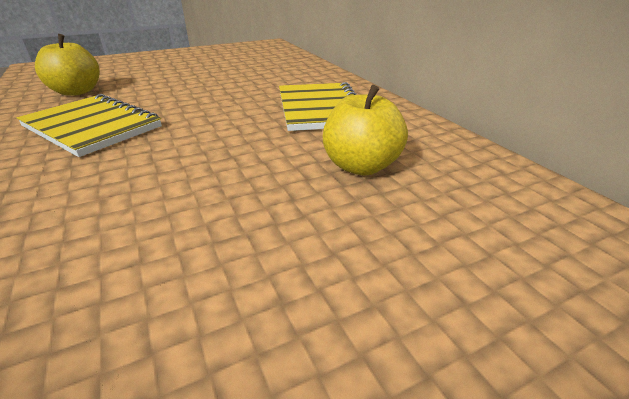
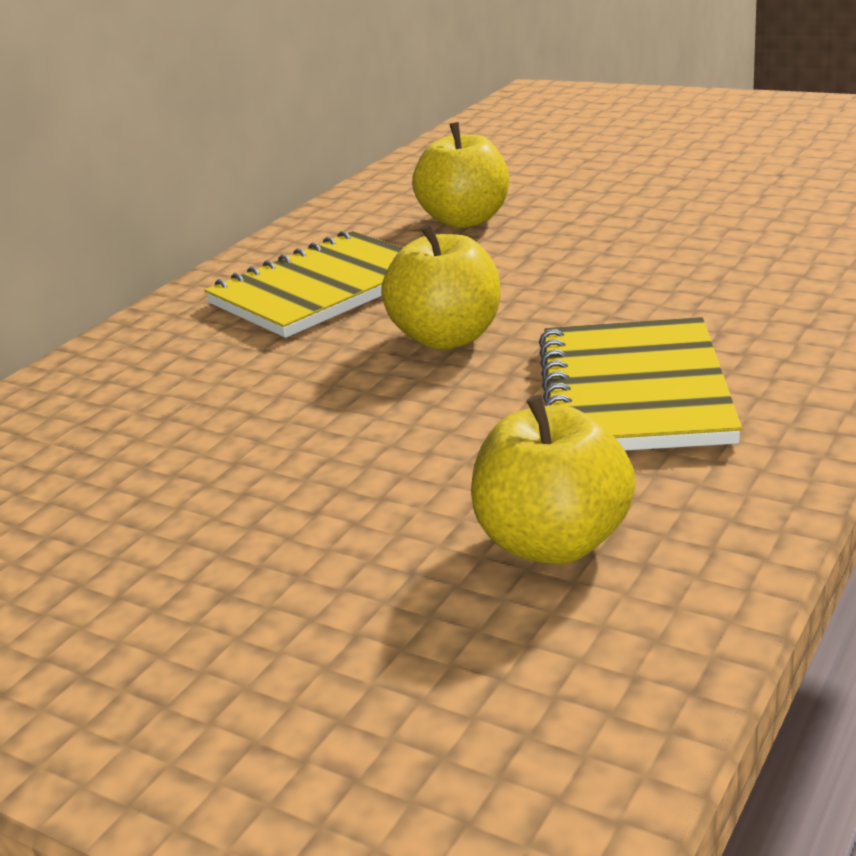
camera: 120 degrees left, 5 degrees down
none -> yellow apple [381,223,500,350]

